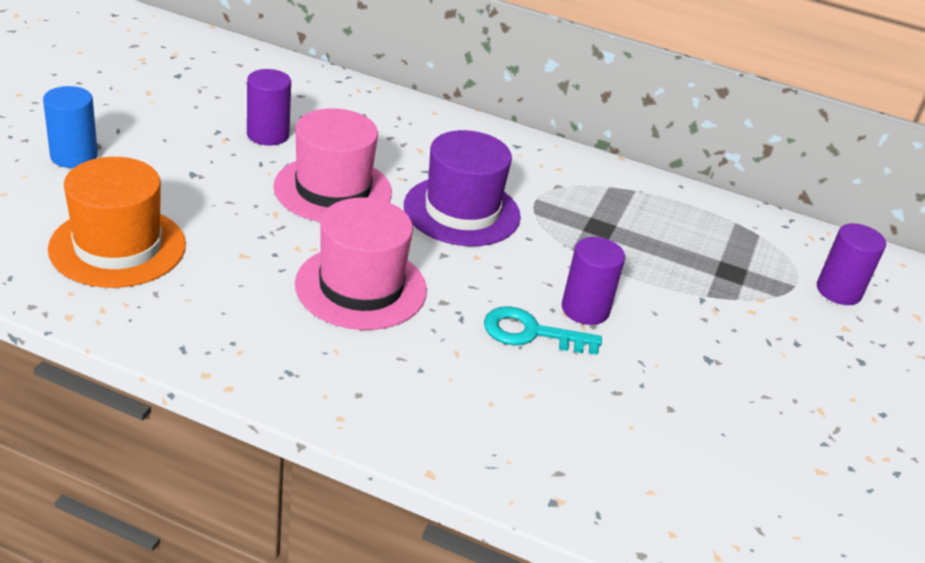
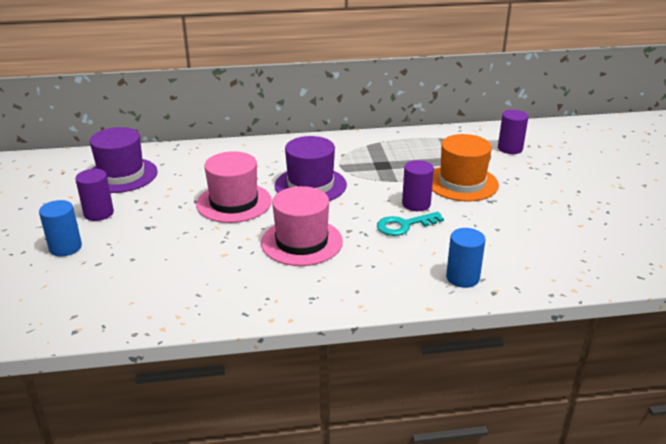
camera: 25 degrees left, 5 degrees down
orange hat [48,157,186,288] -> orange hat moved to [432,134,499,202]
purple cylinder [247,69,291,146] -> purple cylinder moved to [75,169,114,221]
none -> purple hat [90,127,158,193]
none -> blue cylinder [446,228,486,288]

